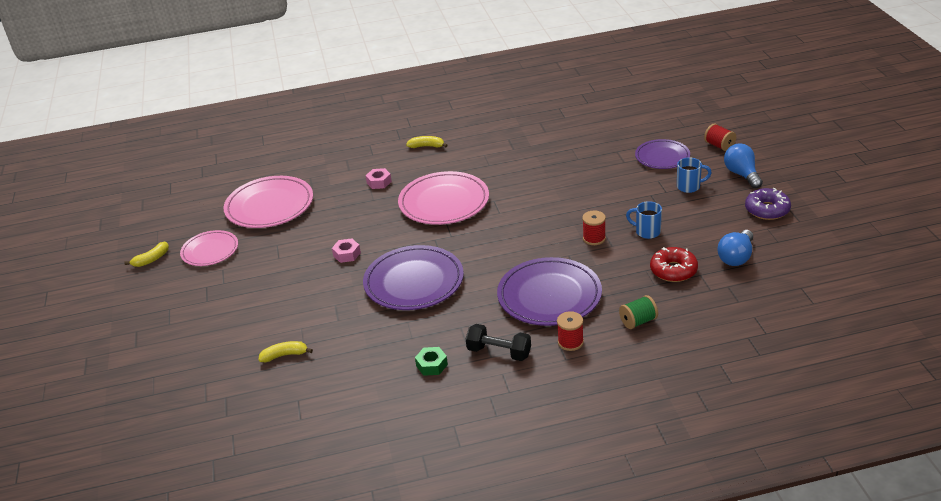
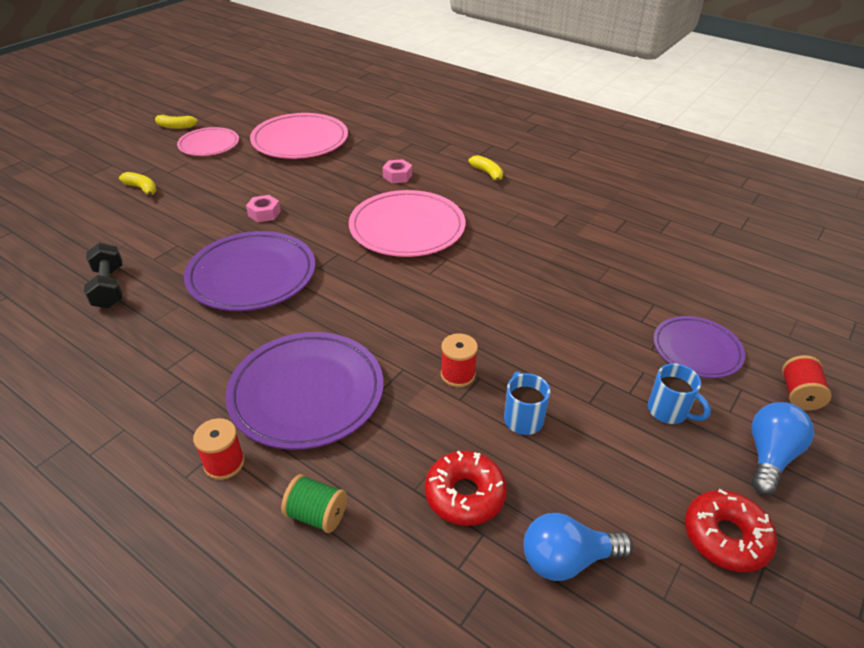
camera: 45 degrees right, 5 degrees up
yellow banana [258,341,313,362] -> yellow banana moved to [119,172,157,198]
green nut [415,347,448,376] -> none
black dumbbell [466,324,531,361] -> black dumbbell moved to [84,243,122,309]
purple donut [745,188,791,220] -> red donut [685,489,777,572]

